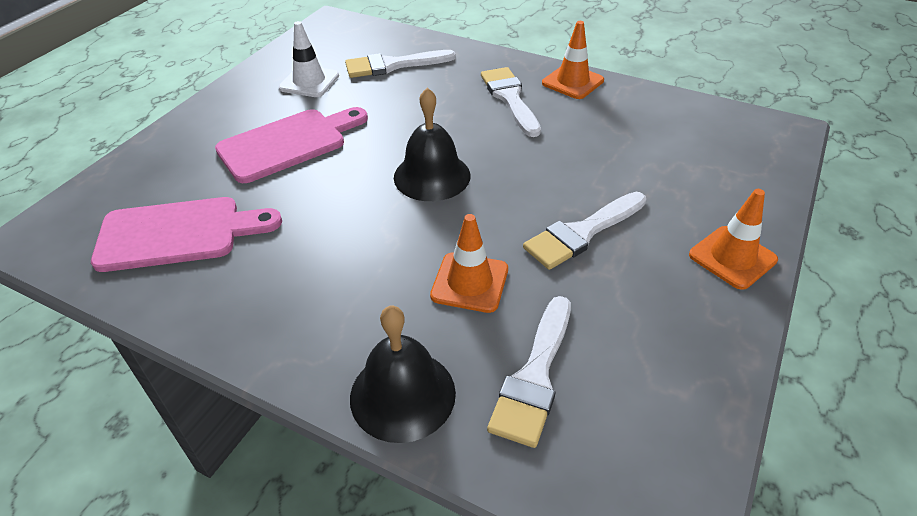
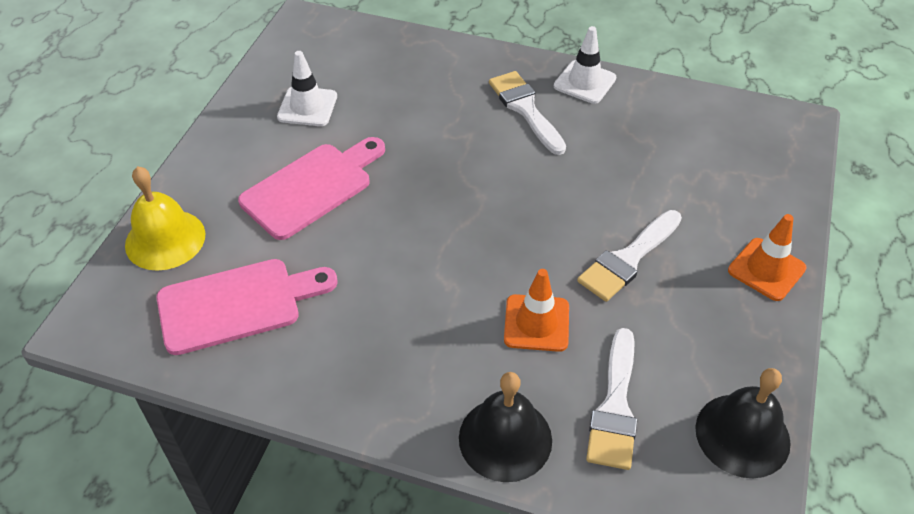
camera: 10 degrees left, 5 degrees up
white brush [345,50,456,78] -> none
black bell [394,88,470,201] -> black bell moved to [695,368,791,478]
orange traffic cone [542,21,604,99] -> white traffic cone [554,26,616,104]
none -> yellow bell [125,166,205,271]

